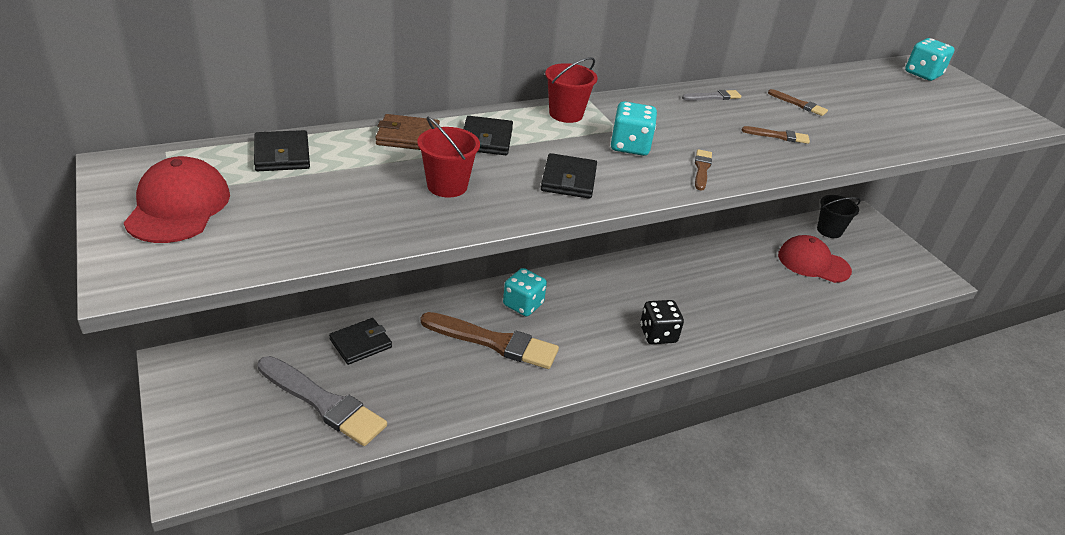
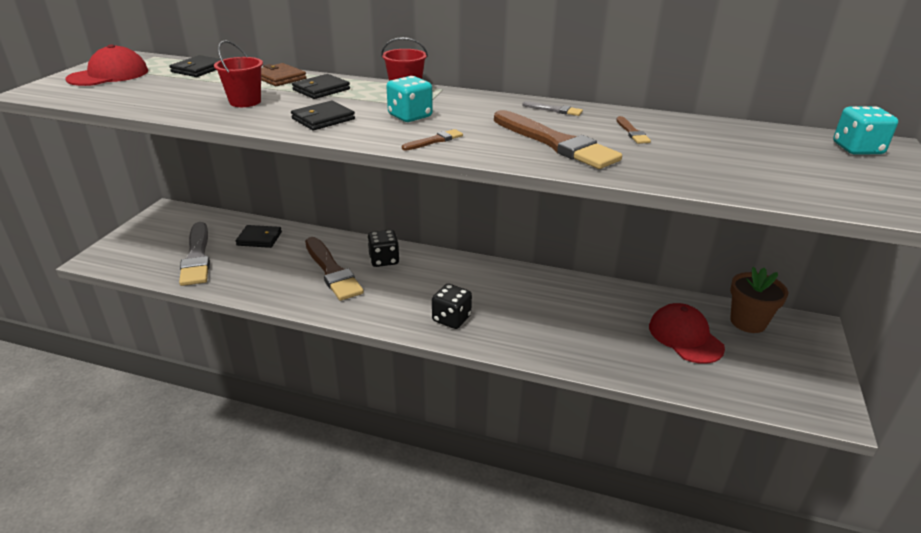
camera: 45 degrees right, 5 degrees down
turquoise dice [503,268,547,316] -> black dice [367,230,399,267]
brown brush [742,126,810,144] -> brown brush [494,110,622,169], size x2.31
black bucket [817,195,861,238] -> brown flower pot [730,267,788,333]

